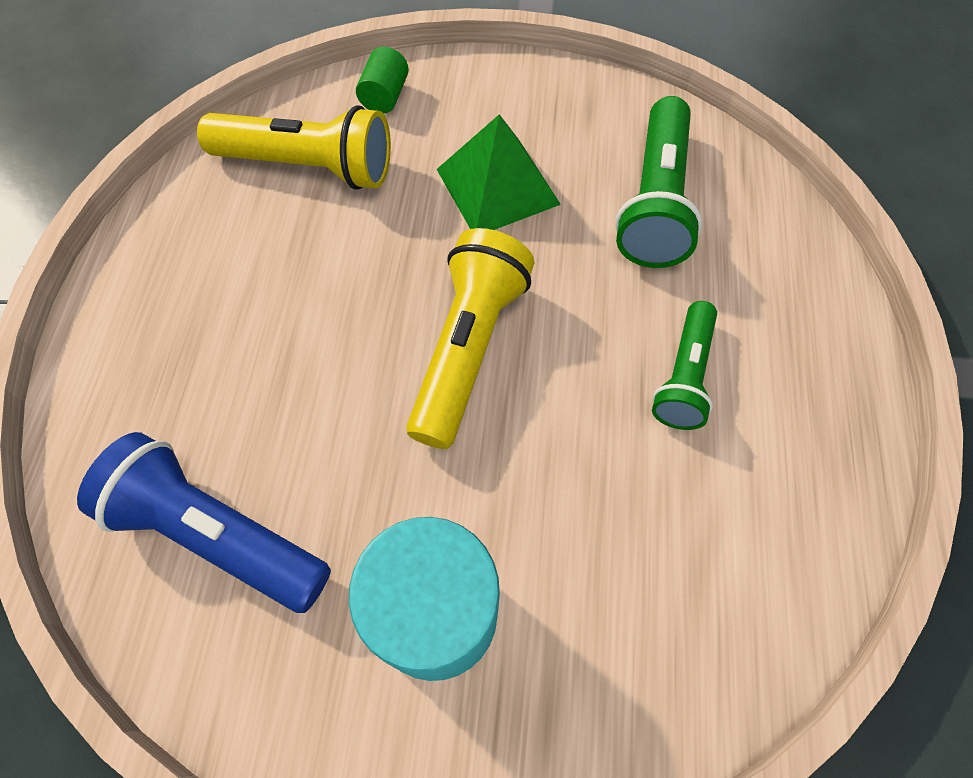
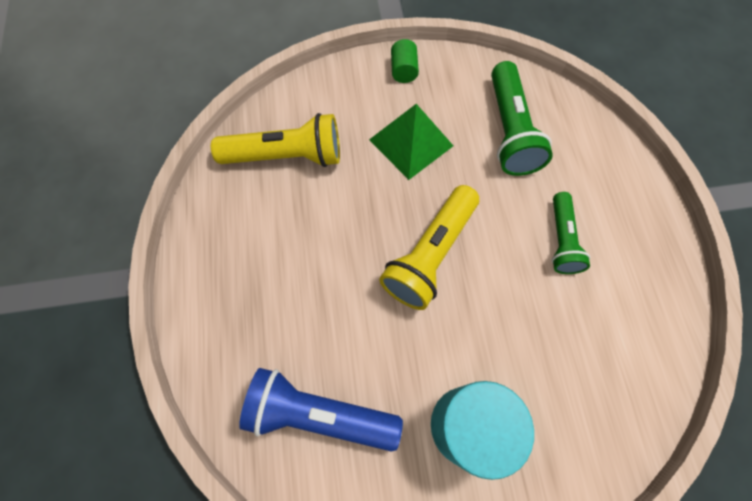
camera: 15 degrees left, 5 degrees up
green cylinder [356,47,409,114] -> green cylinder moved to [391,39,419,83]
yellow flashlight [406,228,534,449] -> yellow flashlight turned 150 degrees counterclockwise [379,185,479,310]

